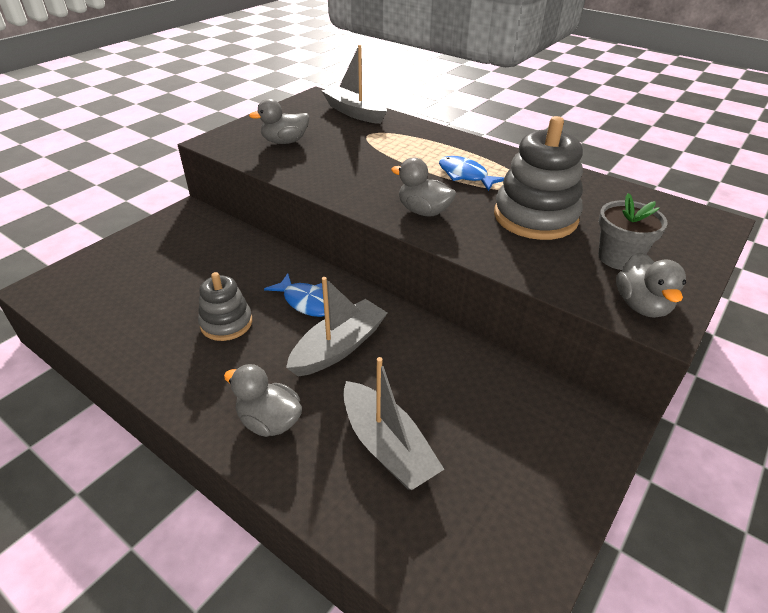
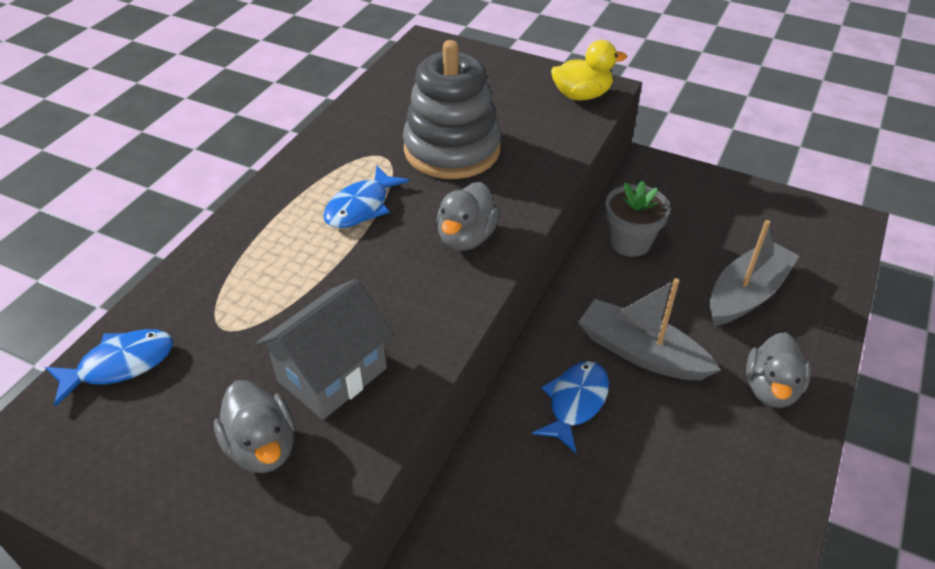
camera: 100 degrees left, 5 degrees up
grey stacking toy [198,272,252,341] -> none
grey boat [322,45,387,124] -> blue fish [45,329,173,407]
grey flower pot [598,193,668,270] -> grey flower pot moved to [605,181,670,257]
grey duck [616,252,686,318] -> yellow duck [551,40,627,100]
none -> grey house [256,279,394,420]

